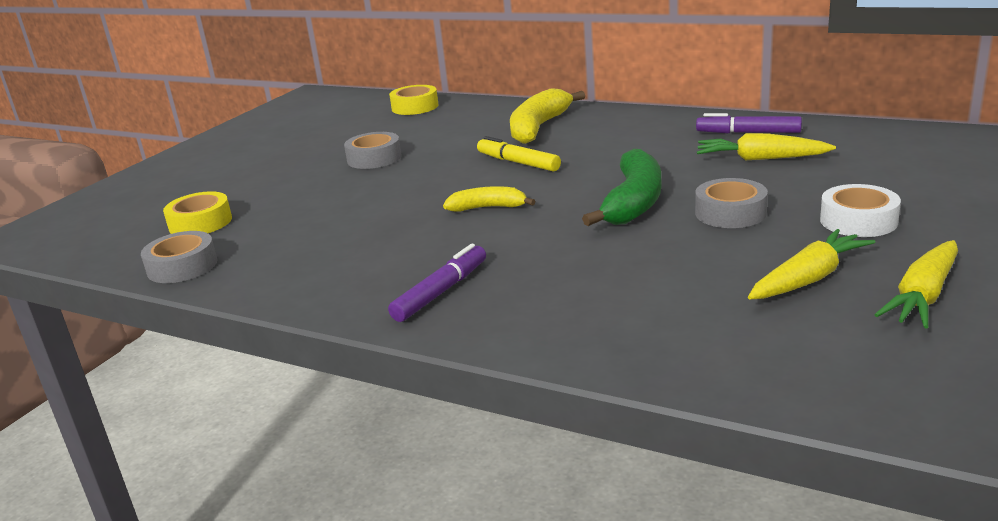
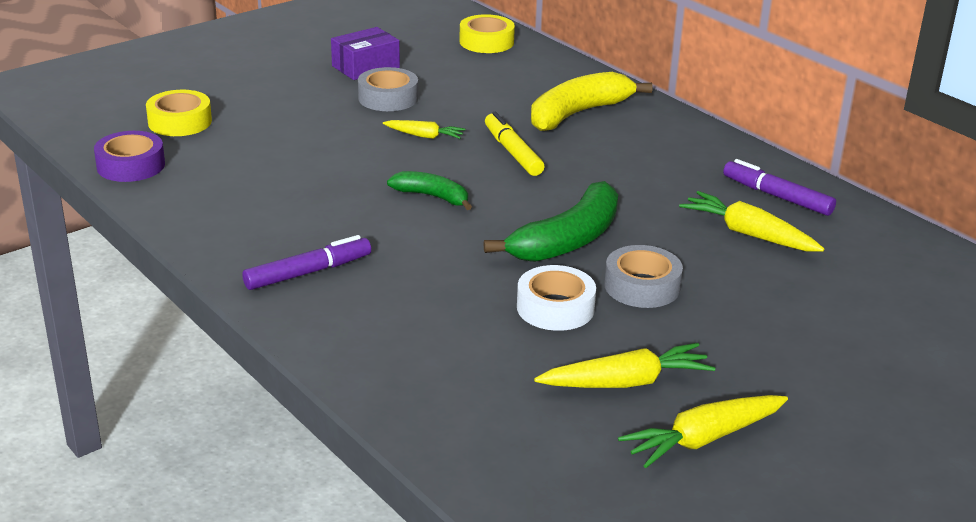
camera: 20 degrees right, 5 degrees up
grey tape [141,231,218,283] -> purple tape [94,131,165,182]
yellow banana [443,186,535,211] -> green banana [387,171,472,210]
white tape [820,184,901,237] -> white tape moved to [517,265,596,331]
none -> purple box [331,27,400,80]
none -> yellow carrot [383,120,465,139]

